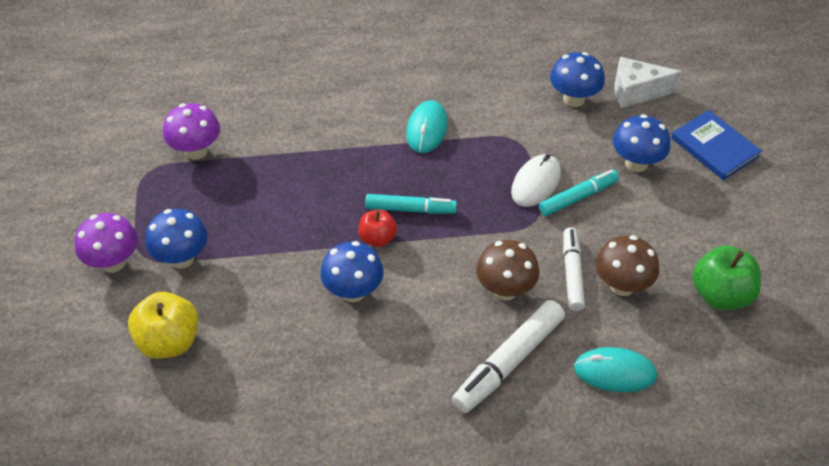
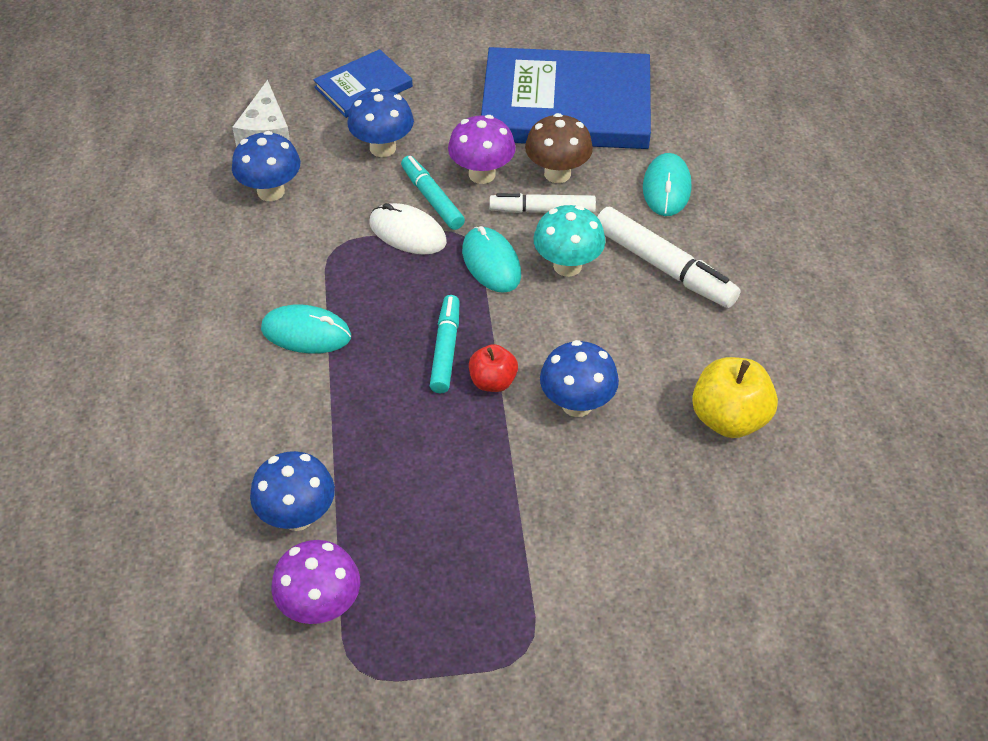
camera: 90 degrees left, 0 degrees up
purple mushroom [75,213,138,273] -> purple mushroom moved to [448,115,516,184]
yellow apple [128,292,199,359] -> yellow apple moved to [692,357,778,438]
blue mushroom [145,209,208,269] -> blue mushroom moved to [250,451,335,531]
brown mushroom [476,240,540,301] -> turquoise mushroom [533,205,606,277]
green apple [692,246,761,310] -> blue book [481,47,651,149]
none -> turquoise mouse [462,226,521,293]

